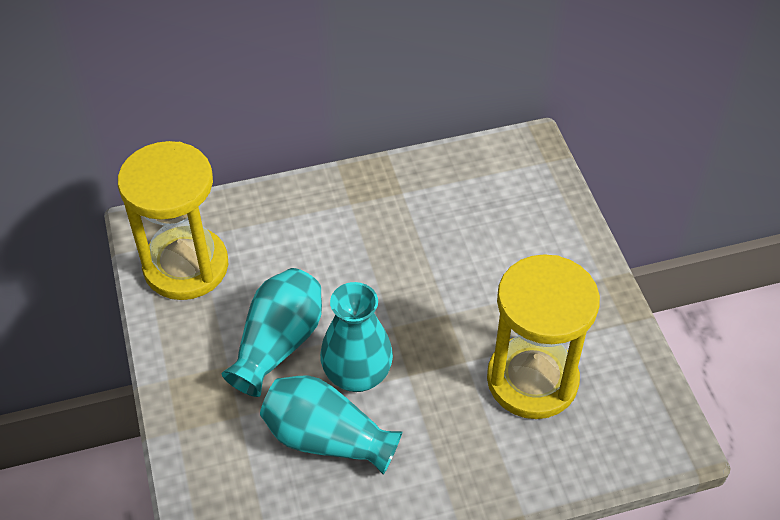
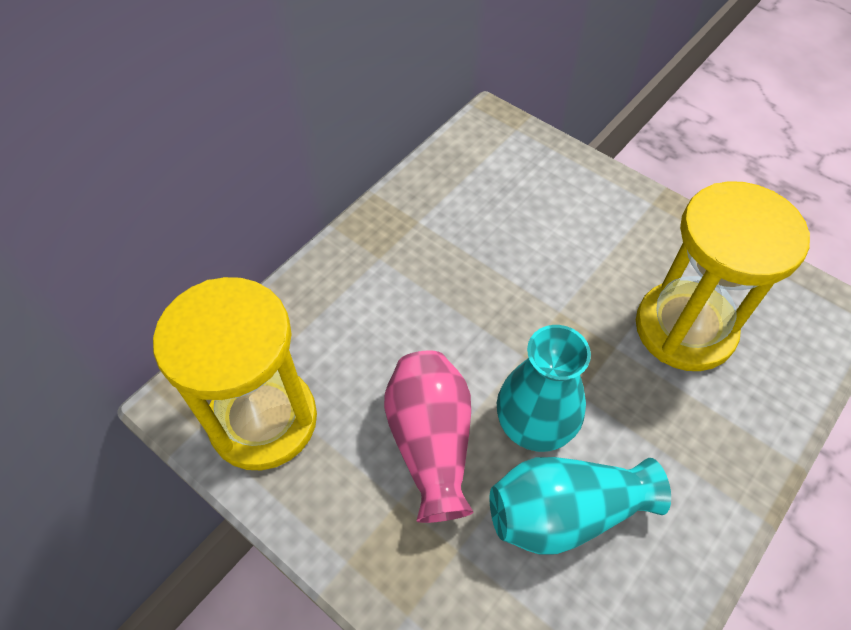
camera: 35 degrees left, 5 degrees up
turquoise vase [222,268,322,397] -> pink vase [384,350,473,523]

